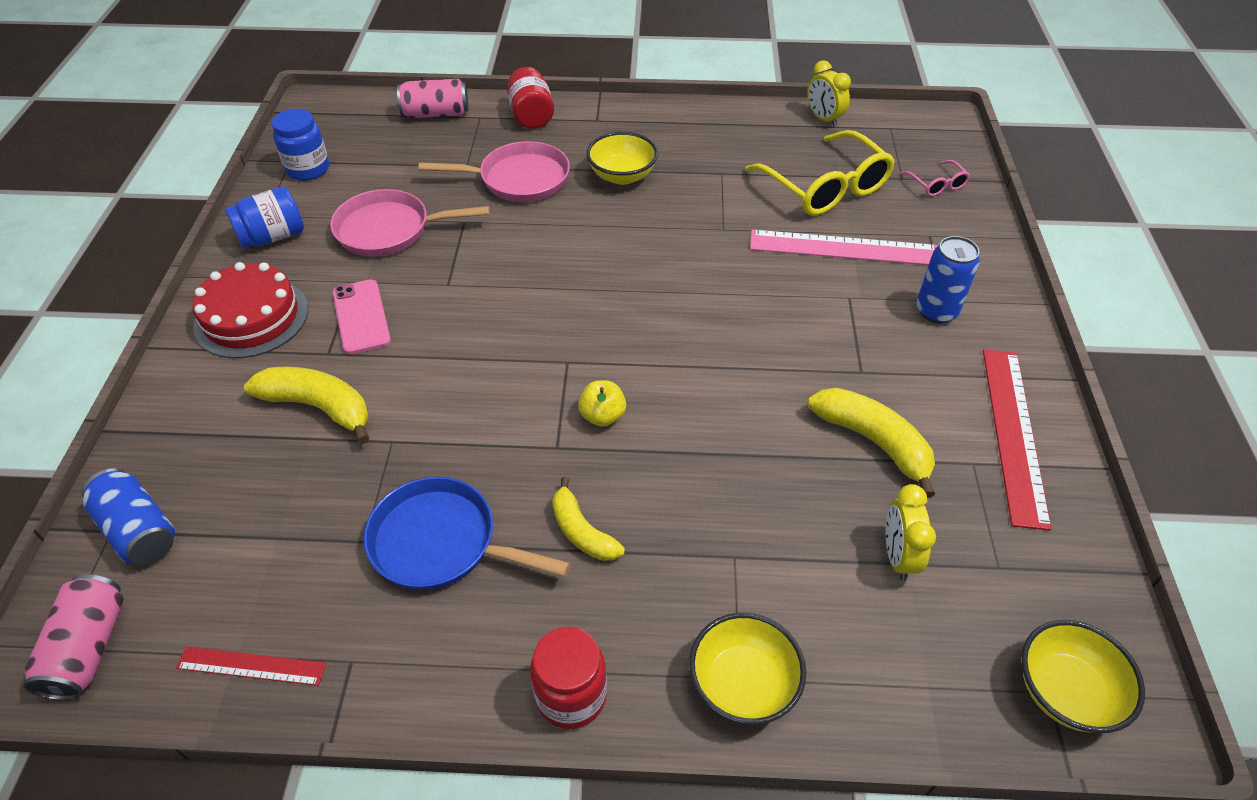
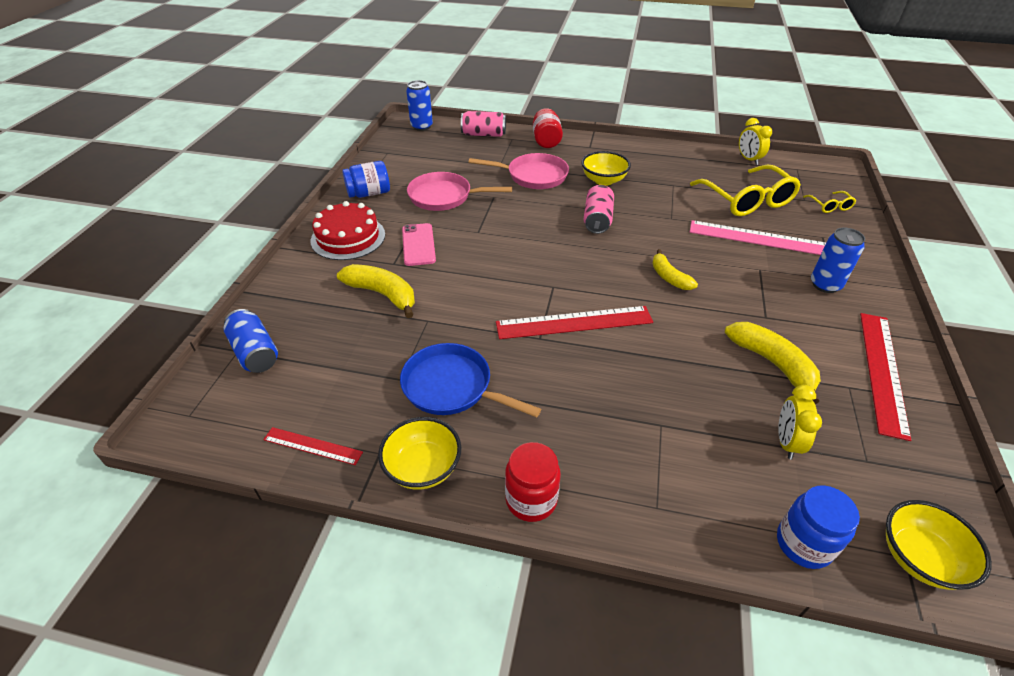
camera: 10 degrees right, 5 degrees down
pink can [23,574,124,700] -> pink can moved to [583,185,614,234]
blue jar [272,109,329,181] -> blue jar moved to [777,485,860,569]
yellow banana [552,477,625,561] -> yellow banana moved to [652,249,698,290]
yellow apple [578,381,626,427] -> red ruler [496,306,653,339]
yellow bowl [689,613,806,725] -> yellow bowl moved to [378,417,461,490]
pink glasses [901,160,970,196] -> yellow glasses [803,191,856,213]
none -> blue can [406,80,433,131]

